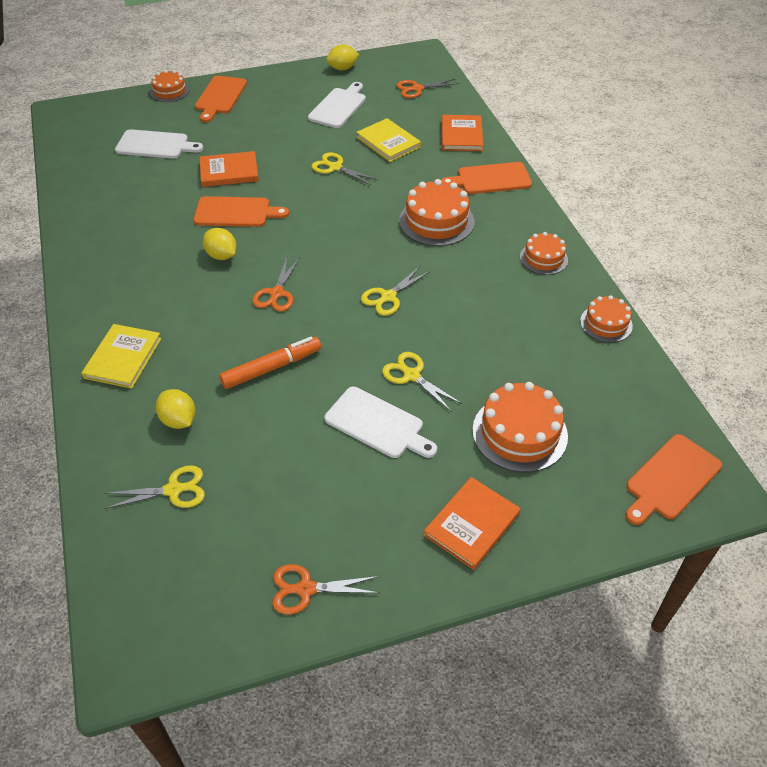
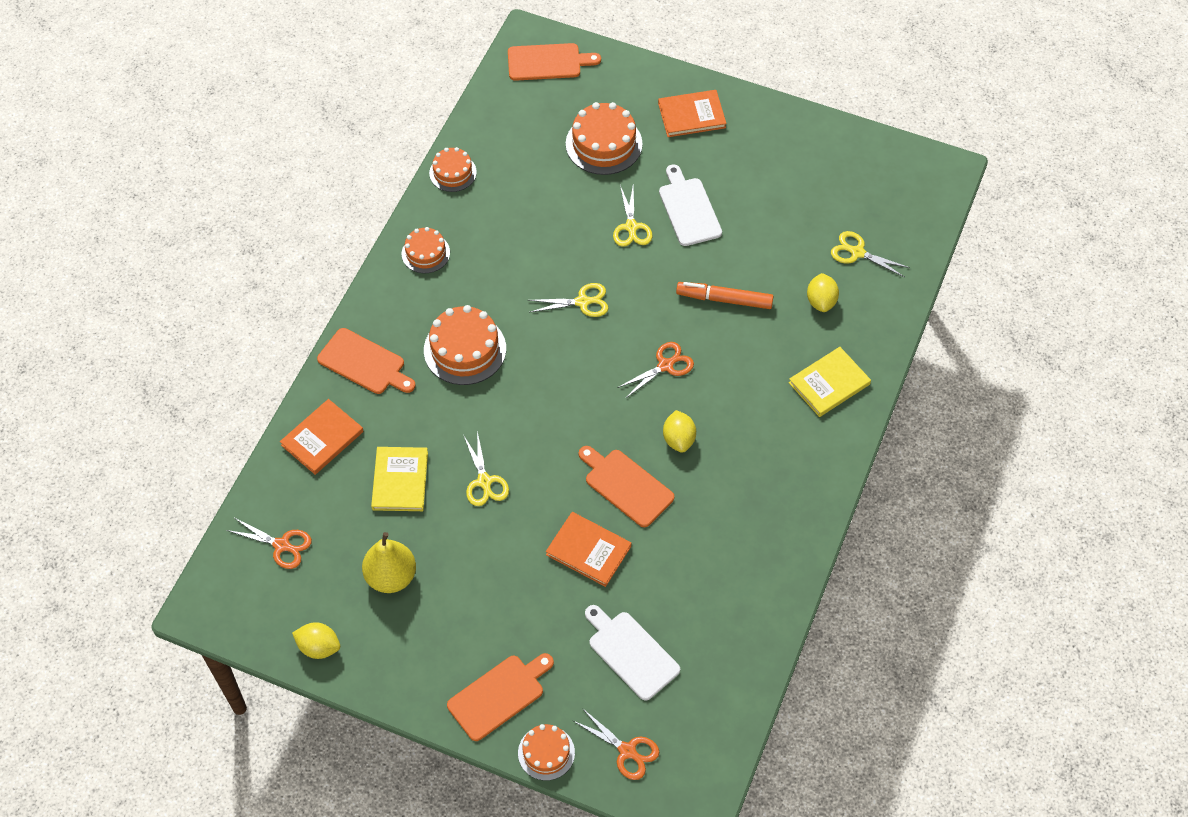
camera: 140 degrees left, 10 degrees up
orange scissors [272,564,379,615] -> orange scissors moved to [574,708,659,780]
white cutting board [308,82,366,128] -> yellow pear [362,532,416,593]

